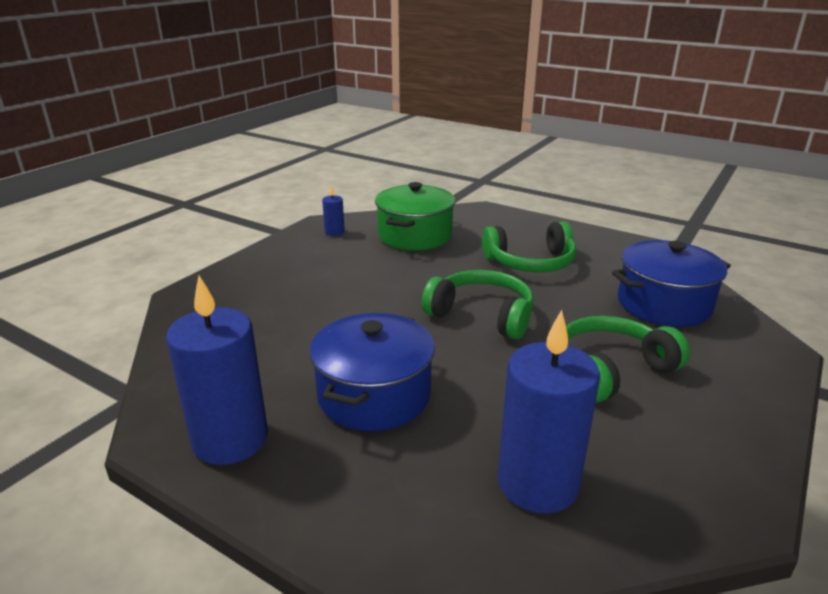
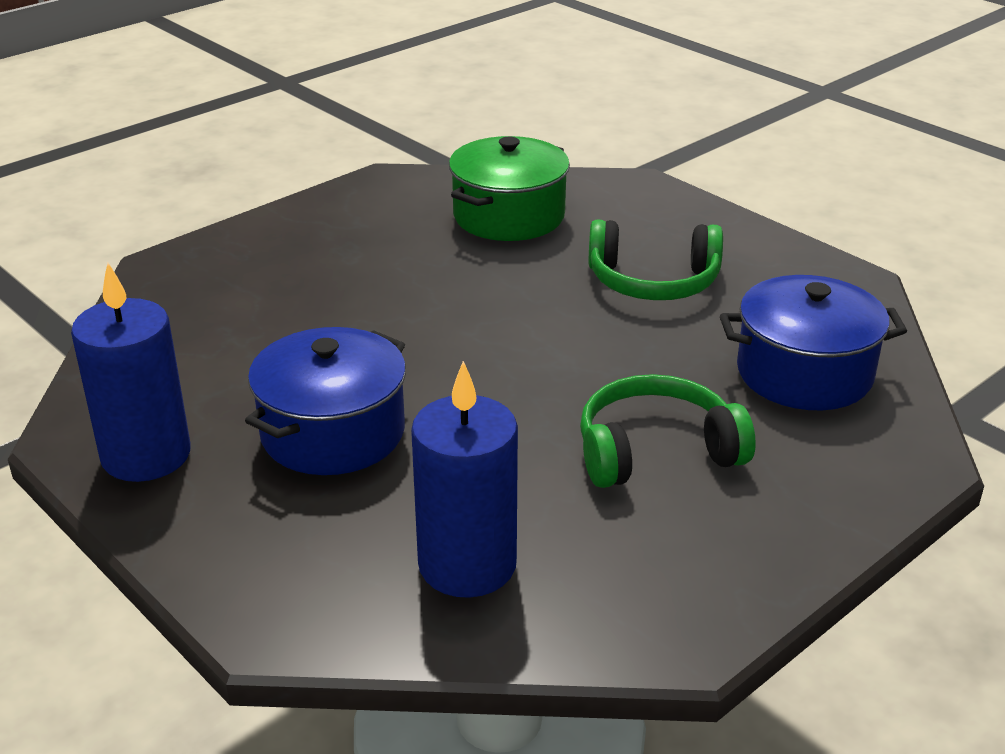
camera: 15 degrees right, 5 degrees up
blue candle [322,185,345,236] -> none
green headphones [422,270,534,340] -> none

